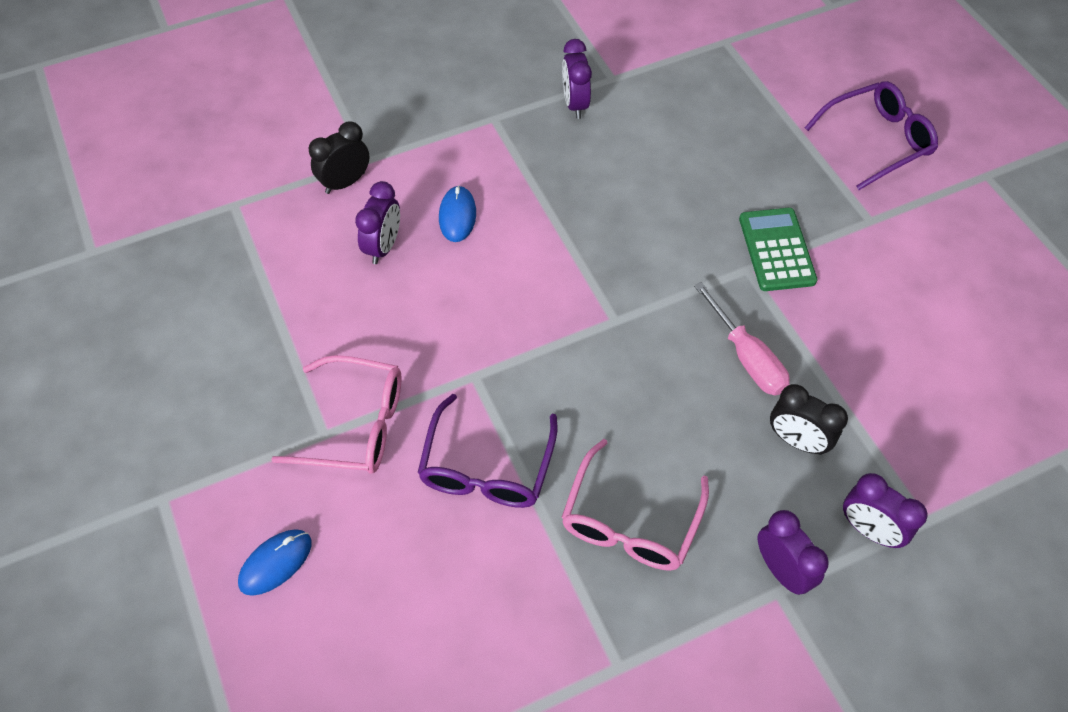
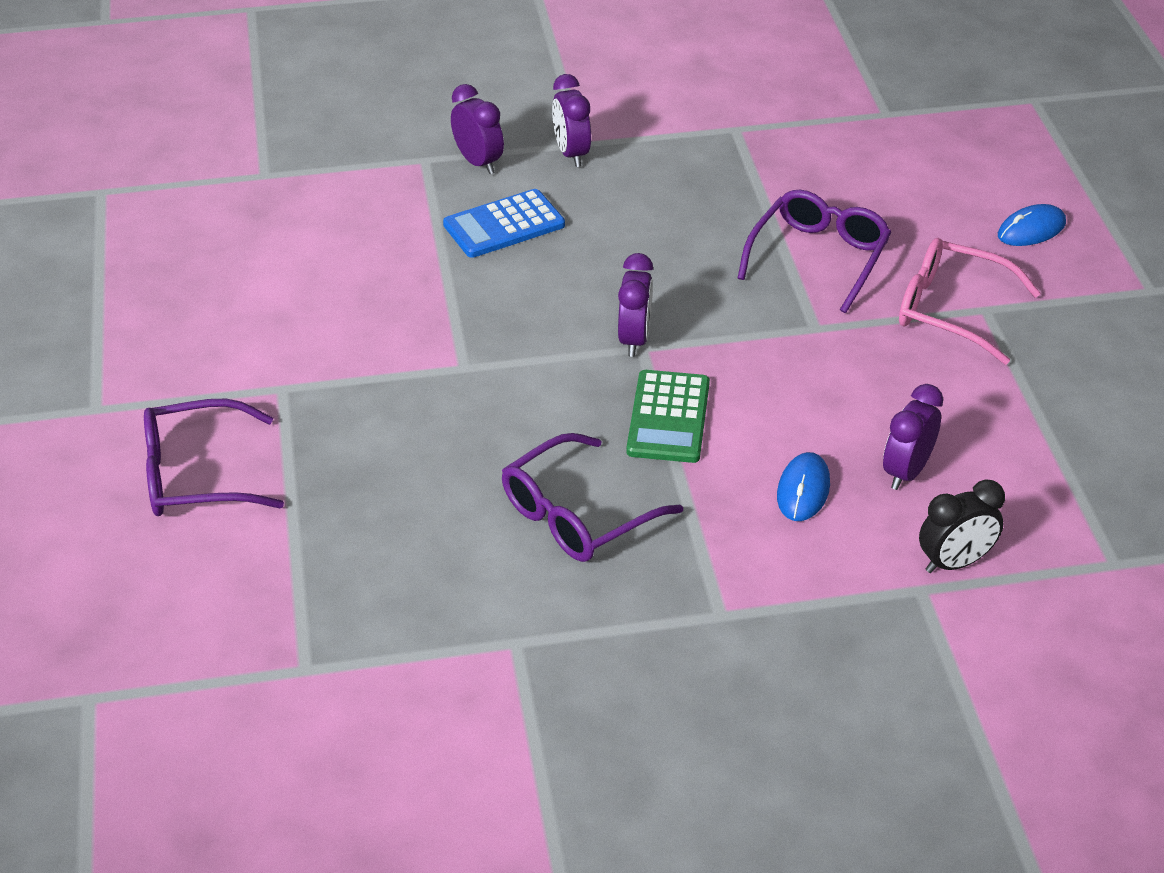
camera: 165 degrees left, 15 degrees down
purple clock [562,39,592,119] -> purple clock moved to [618,253,653,357]
pink glasses [562,439,709,571] -> none
pink screwdriver [694,282,790,395] -> none
green calculator [739,208,818,291] -> green calculator moved to [626,370,710,463]
black clock [770,384,848,455] -> blue calculator [443,189,565,258]
none -> purple glasses [502,433,683,562]

